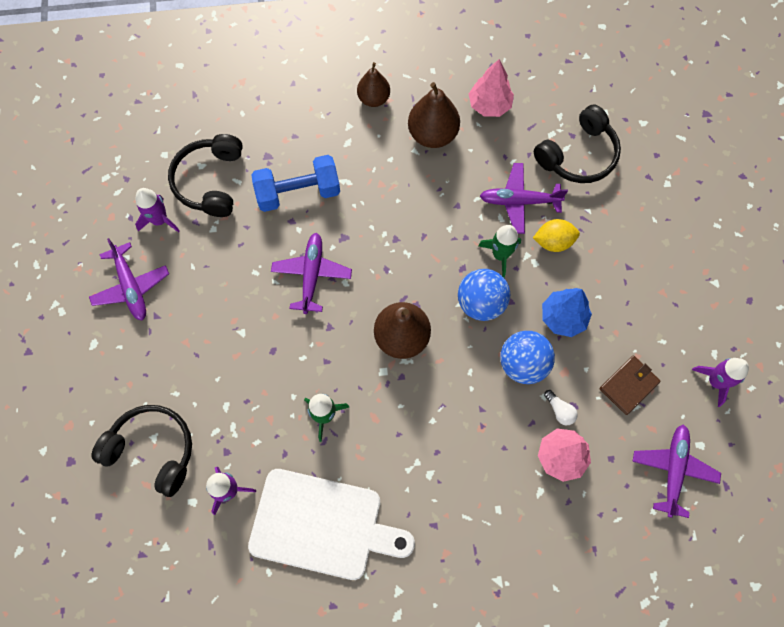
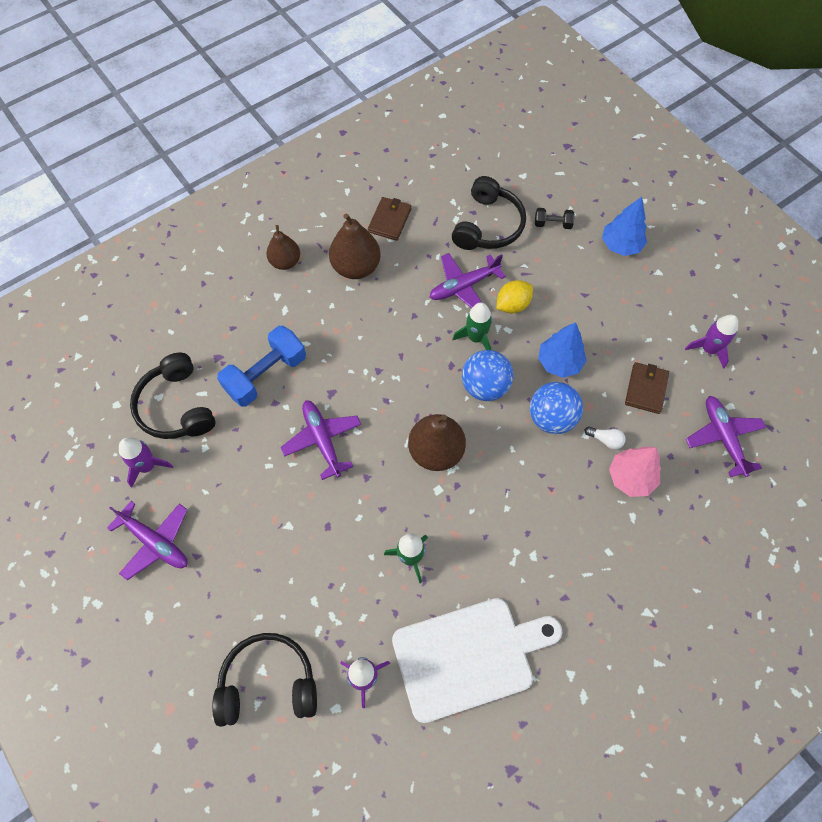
camera: 30 degrees left, 5 degrees down
pink tree [469,59,514,117] -> brown wallet [368,197,411,241]
none -> black dumbbell [535,208,575,229]
none -> blue tree [602,197,647,256]

